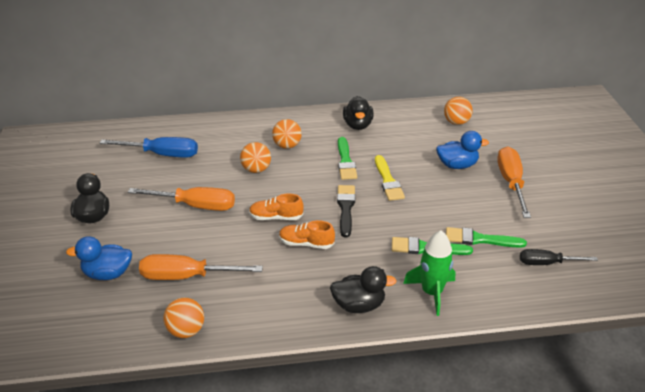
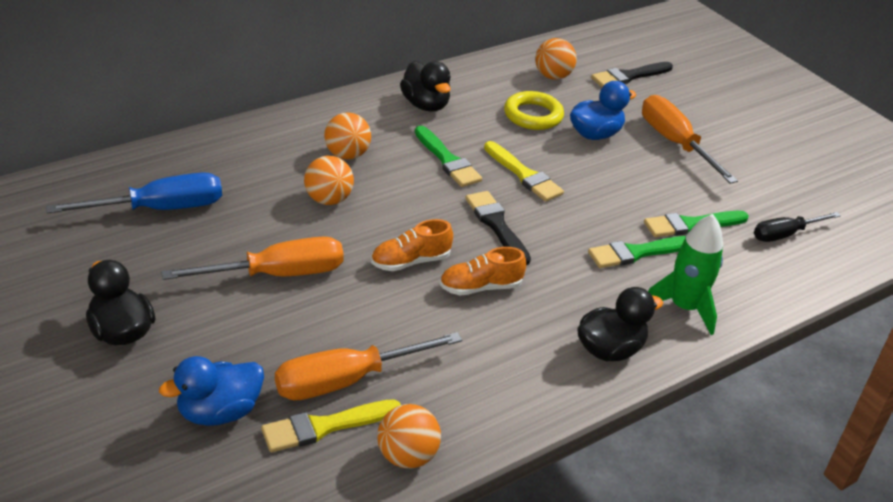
camera: 30 degrees left, 0 degrees up
none -> yellow brush [261,399,401,452]
none -> yellow ring [504,91,564,130]
none -> black brush [591,62,673,87]

